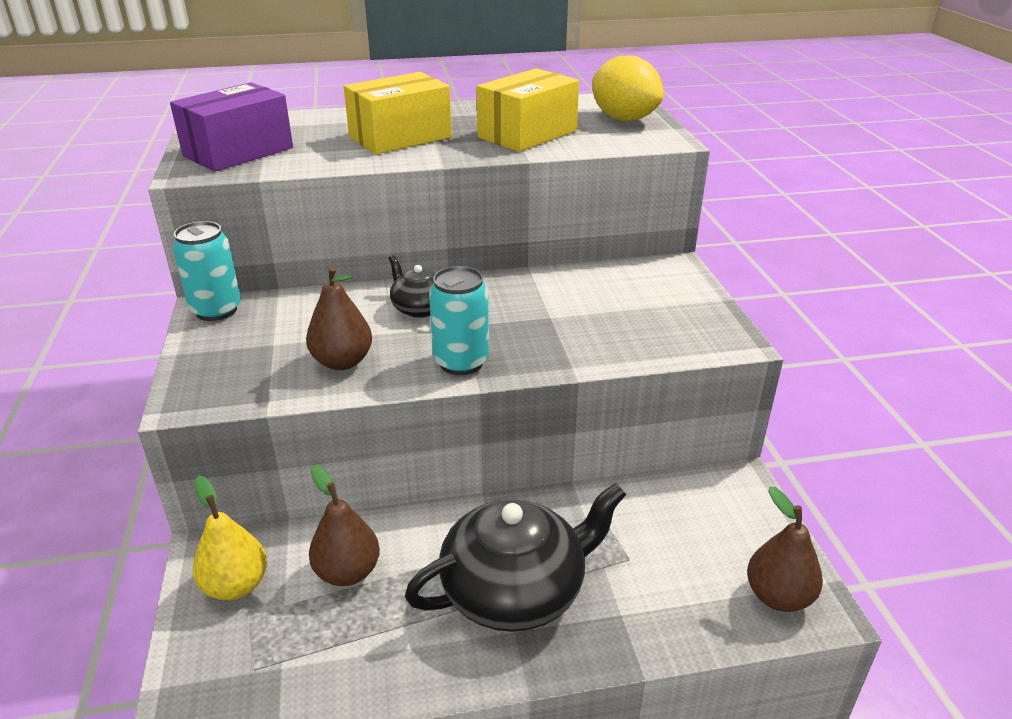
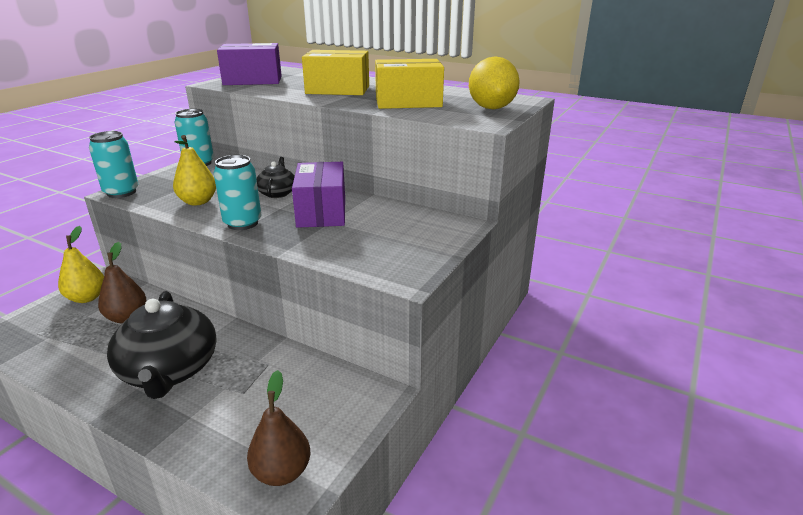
camera: 40 degrees right, 5 degrees down
brown pear [306,266,372,370] -> yellow pear [173,135,216,206]
black teapot [405,483,626,632] -> black teapot turned 60 degrees clockwise [107,291,217,399]
none -> turquoise can [89,131,139,198]
none -> purple box [292,162,345,228]

